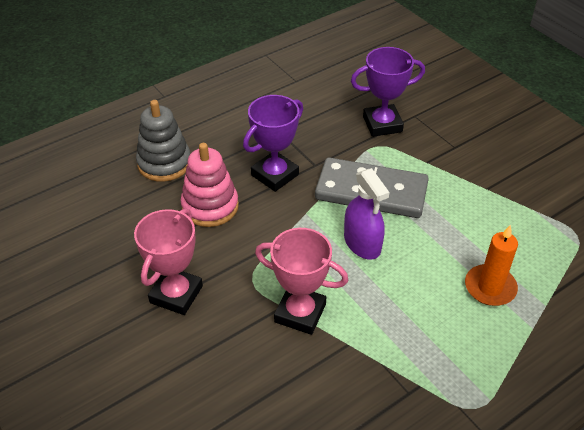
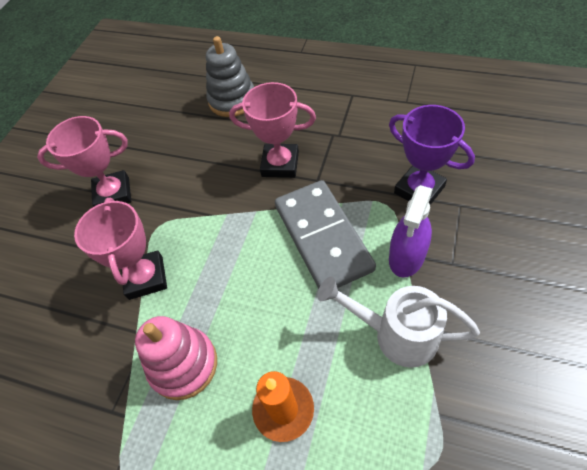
camera: 60 degrees right, 10 degrees up
pink stacking toy [180,143,239,227] -> pink stacking toy moved to [135,316,217,400]
purple trophy [243,95,303,192] -> pink trophy [229,82,316,178]
purple spray bottle [344,168,390,260] -> purple spray bottle moved to [389,185,433,278]
none -> white watering can [317,277,480,368]

